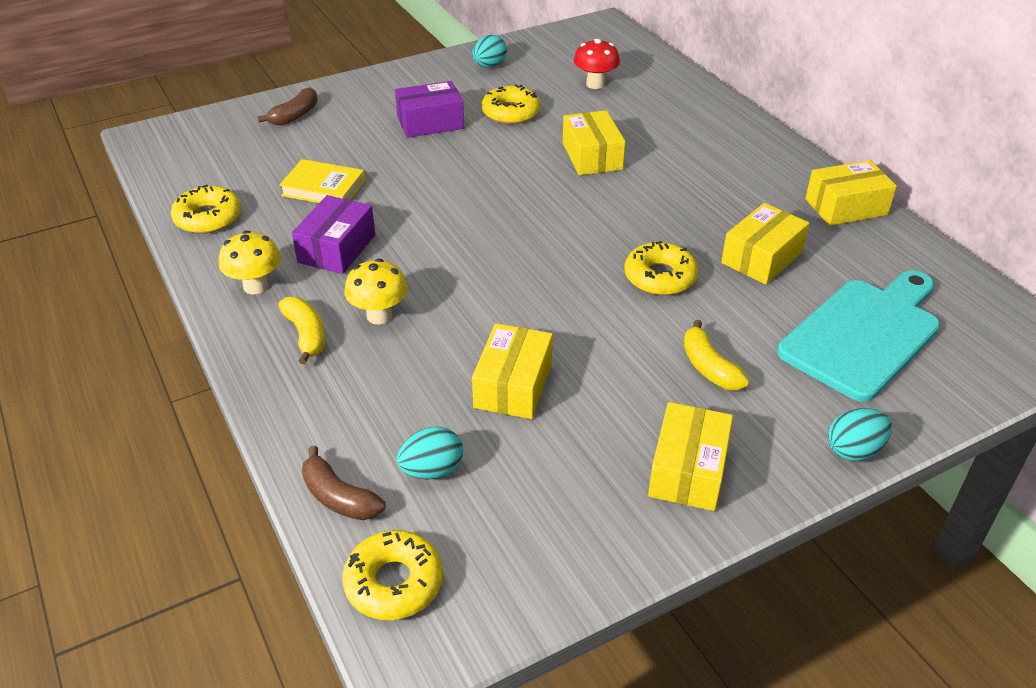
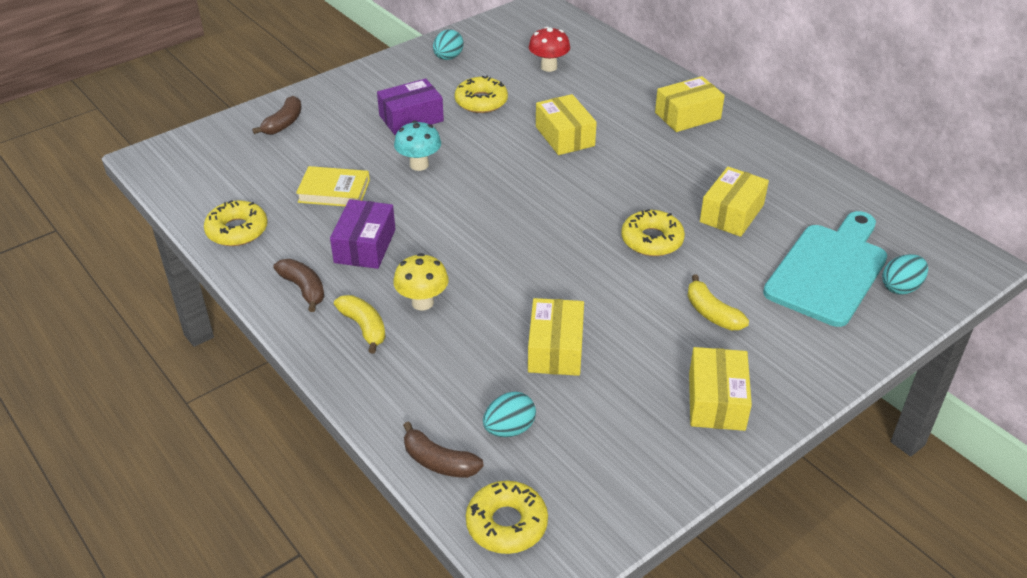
camera: 10 degrees left, 0 degrees up
yellow mushroom [219,231,281,294] -> brown banana [274,259,325,312]
yellow box [805,160,897,226] -> yellow box moved to [655,76,725,132]
turquoise egg [827,408,892,461] -> turquoise egg moved to [882,254,928,294]
none -> turquoise mushroom [394,121,441,171]

